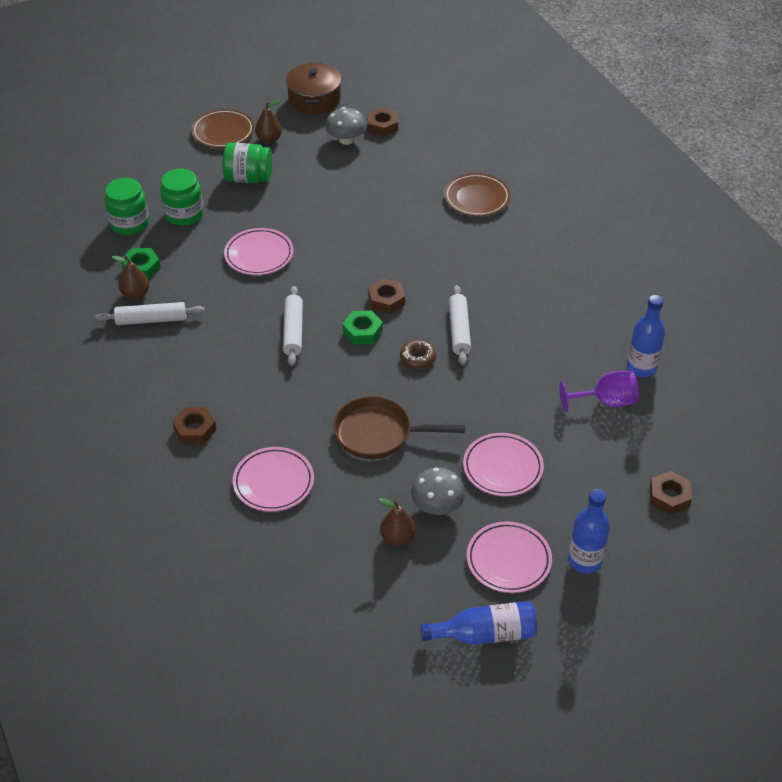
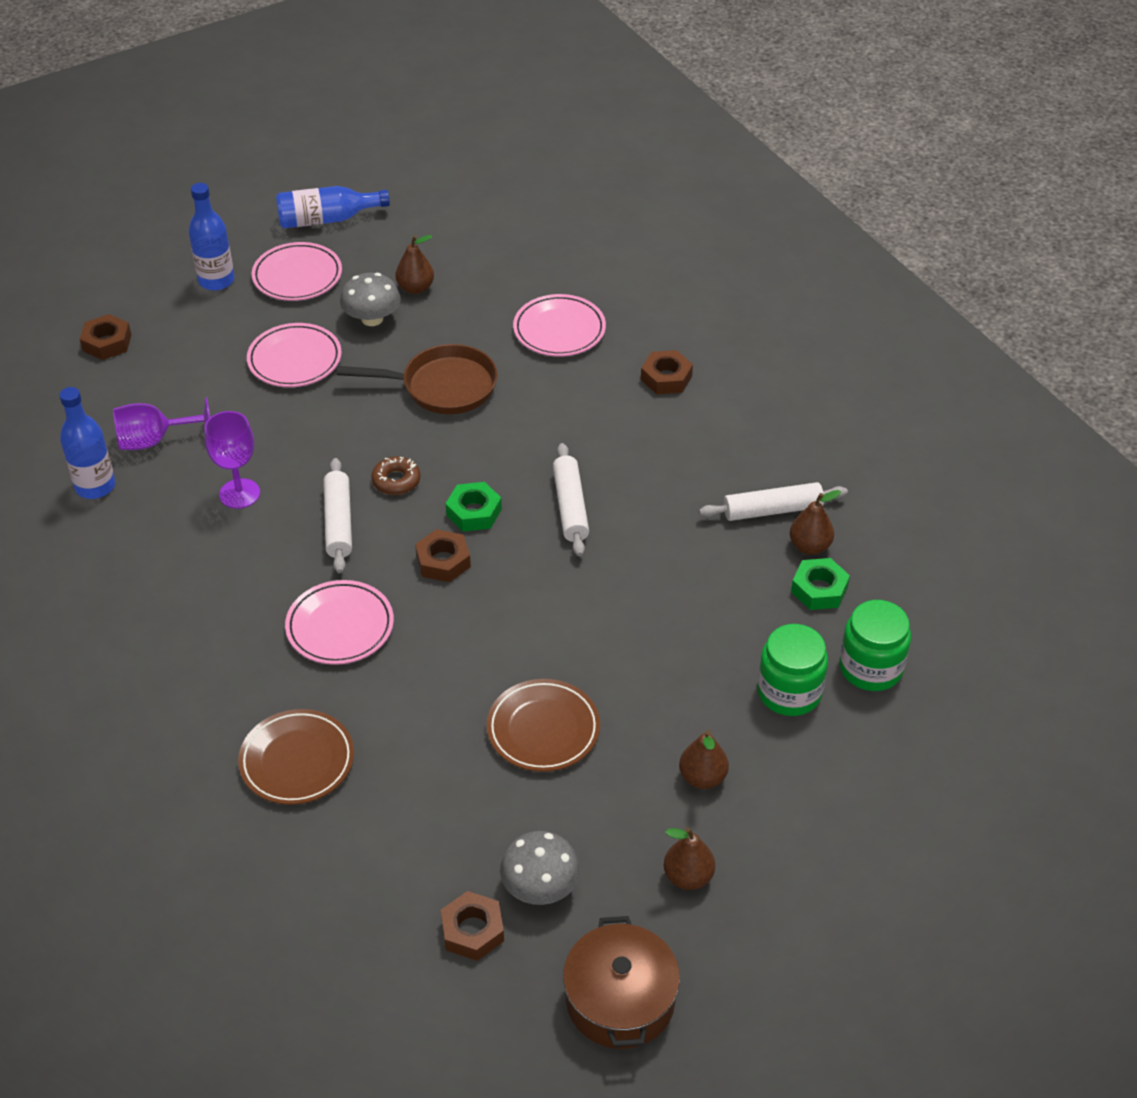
camera: 175 degrees right, 0 degrees up
brown plate [191,109,254,148] -> brown plate moved to [487,679,600,772]
green jar [223,143,272,183] -> brown pear [679,730,729,789]
pink plate [224,228,293,275] -> pink plate moved to [285,580,394,665]
none -> purple goblet [204,411,260,509]

